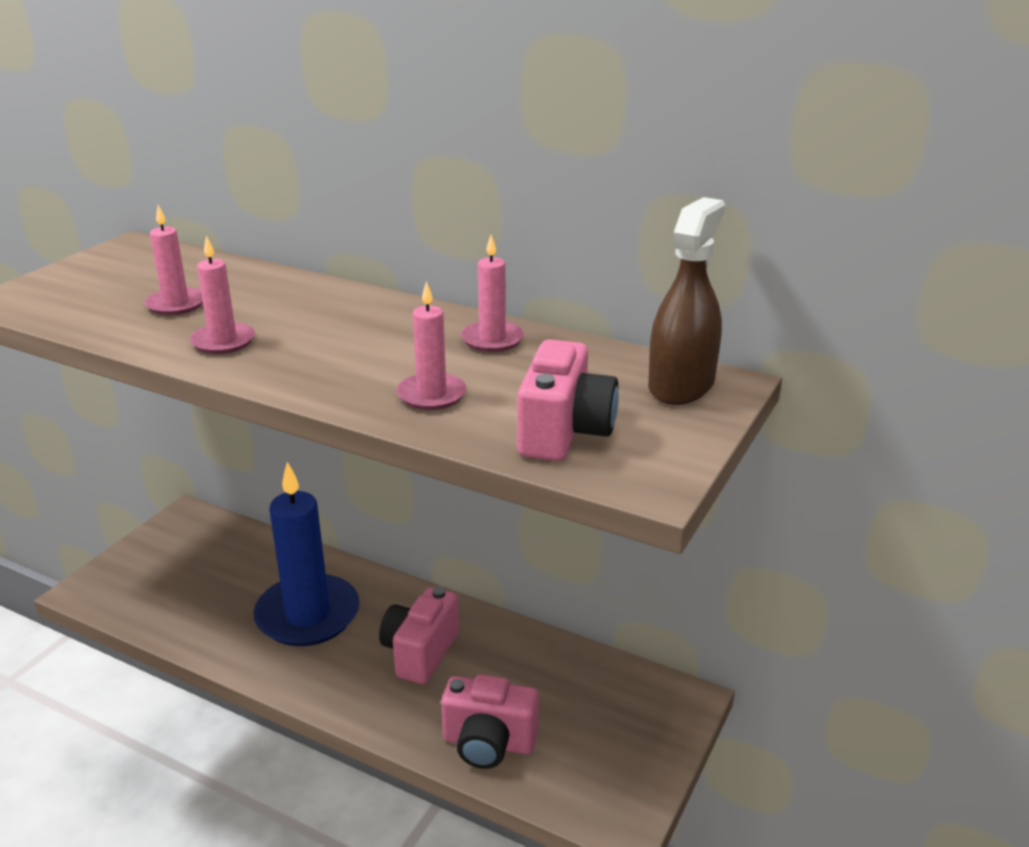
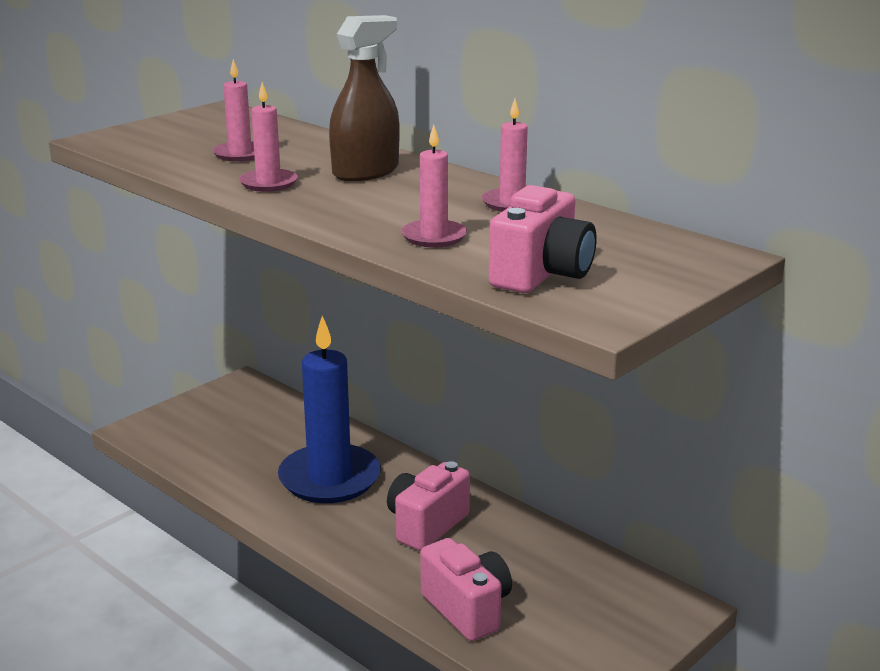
camera: 15 degrees right, 5 degrees down
pink camera [441,674,539,769] -> pink camera turned 150 degrees counterclockwise [420,538,512,641]
brown spray bottle [648,197,725,405] -> brown spray bottle moved to [329,15,399,181]

